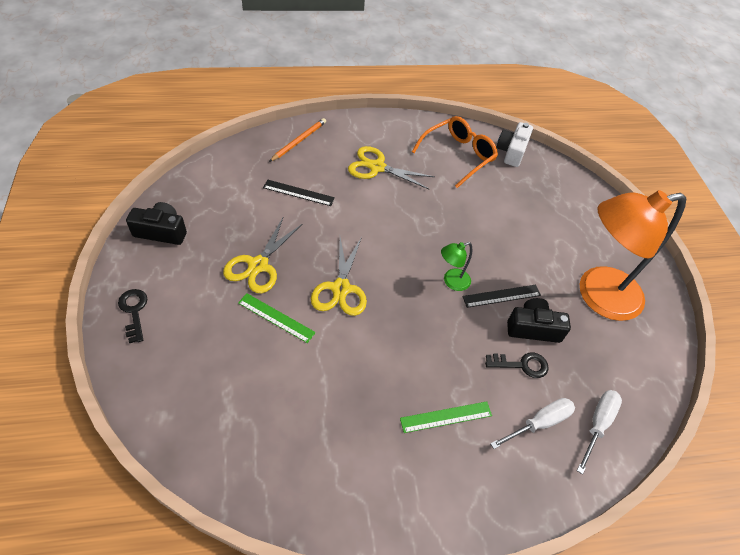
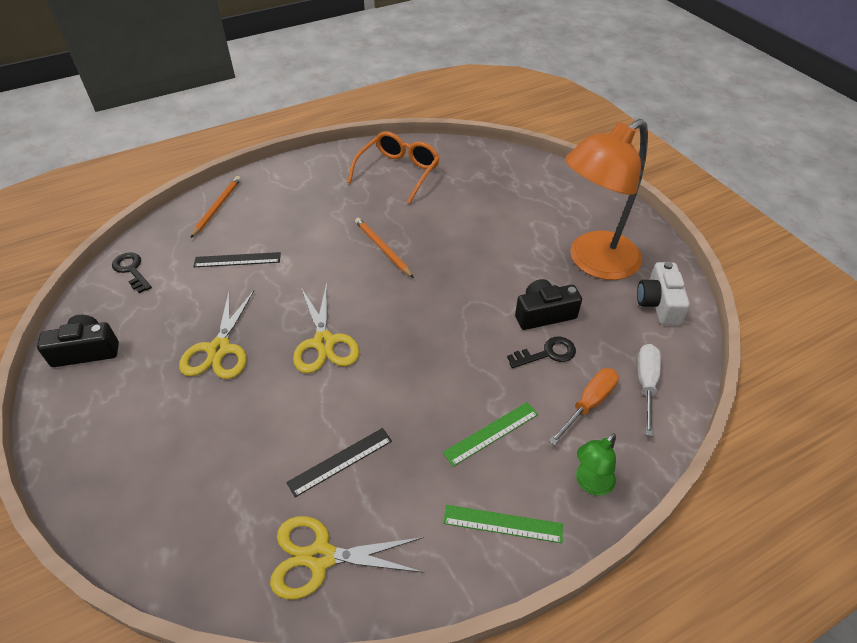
camera: 15 degrees left, 5 degrees down
black key [118,289,147,343] -> black key moved to [112,252,152,293]
green ruler [238,293,316,343] -> green ruler moved to [443,505,563,543]
yellow scissors [348,146,435,190] -> yellow scissors moved to [270,516,424,599]
green lamp [441,242,472,291] -> green lamp moved to [576,433,616,496]
black ruler [462,285,541,308] -> black ruler moved to [286,428,392,497]
white screwdriver [490,398,575,449] -> orange screwdriver [548,368,619,446]
white camera [497,122,533,167] -> white camera moved to [637,262,690,325]
none -> orange pencil [355,217,414,278]

